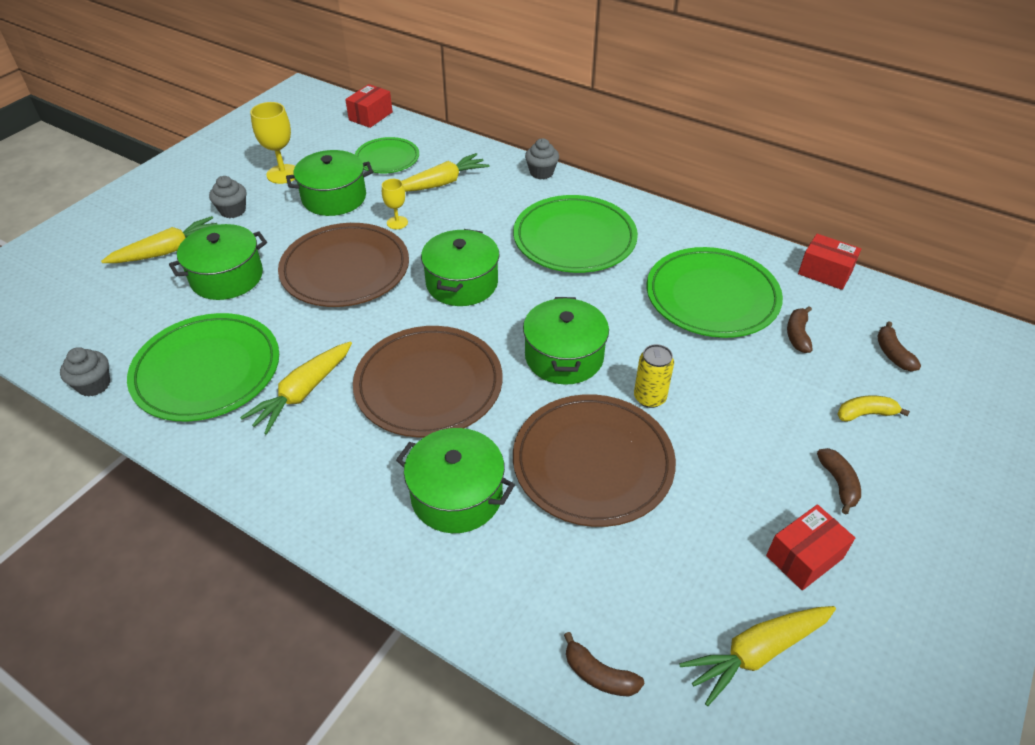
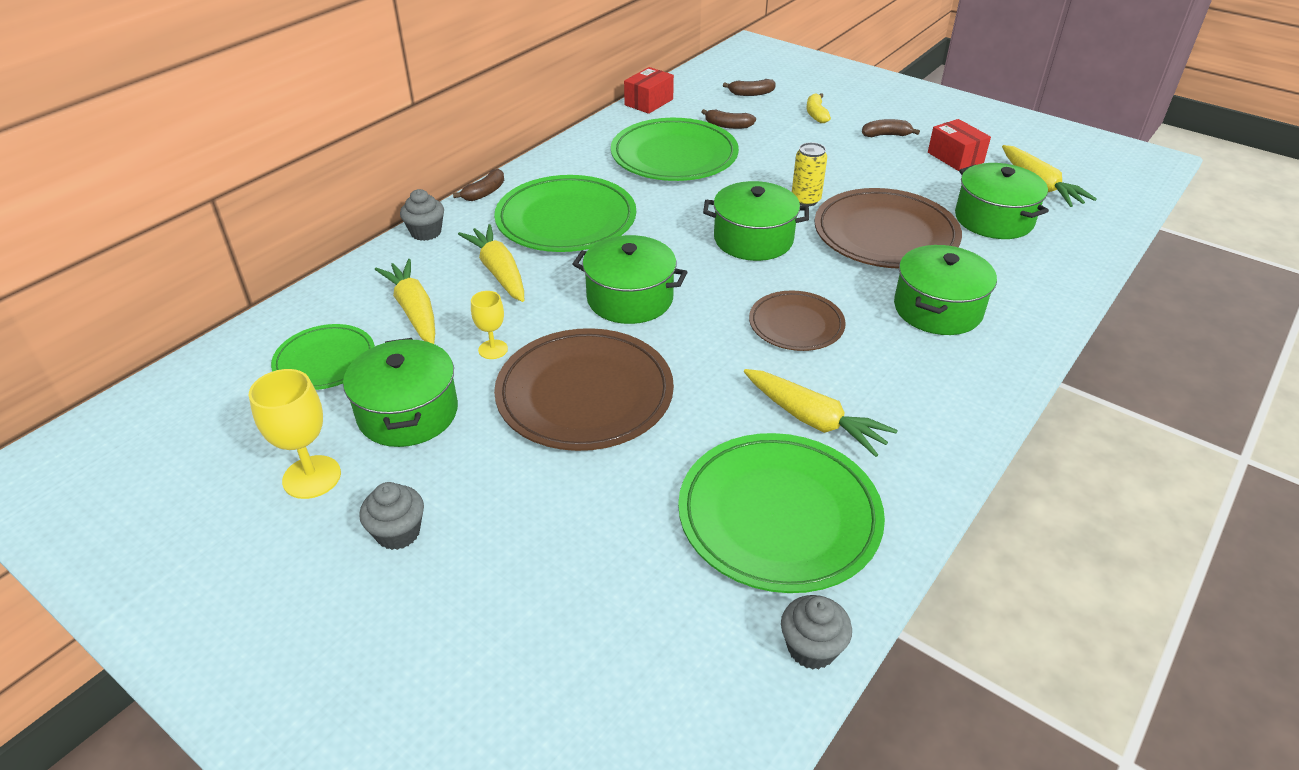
camera: 85 degrees left, 5 degrees down
yellow carrot [101,216,218,263] -> yellow carrot moved to [458,224,524,302]
green pot [169,224,267,300] -> green pot moved to [955,163,1049,239]
red box [345,84,393,128] -> none
brown plate [353,326,503,438] -> brown plate [749,290,846,351], size x0.59
brown banana [564,632,644,696] -> brown banana moved to [453,169,504,201]

